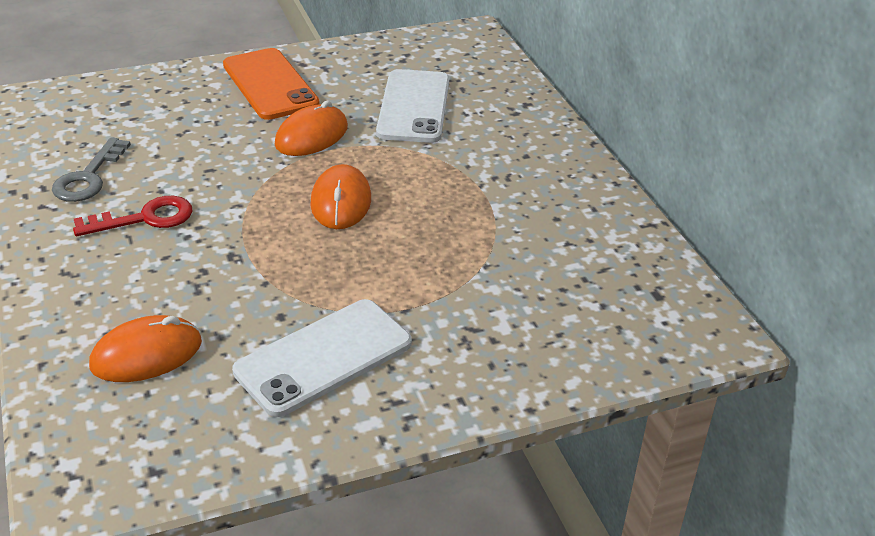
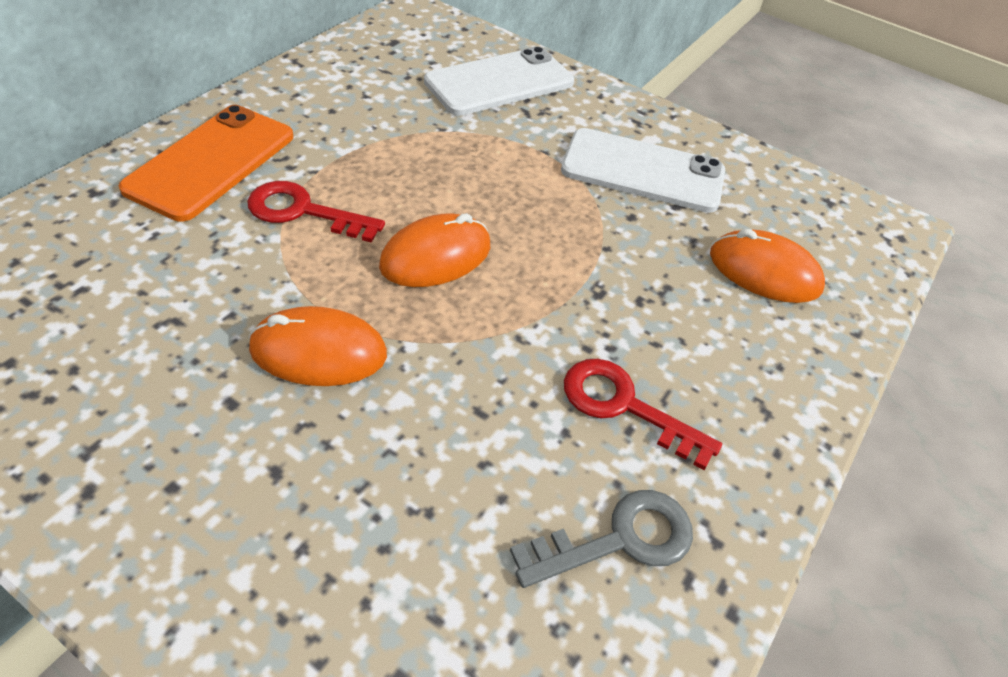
camera: 130 degrees left, 10 degrees up
orange phone [223,48,320,120] -> orange phone moved to [119,105,293,222]
white phone [376,69,449,143] -> white phone moved to [424,46,574,116]
none -> red key [247,181,385,243]

